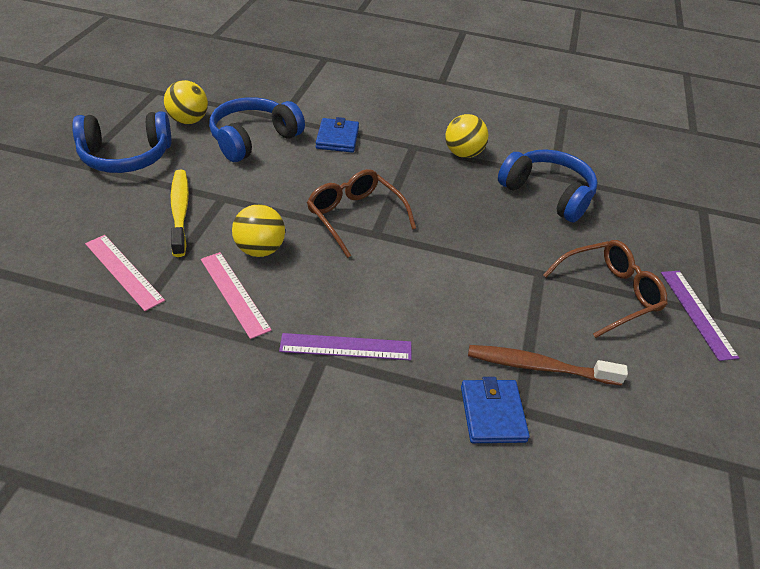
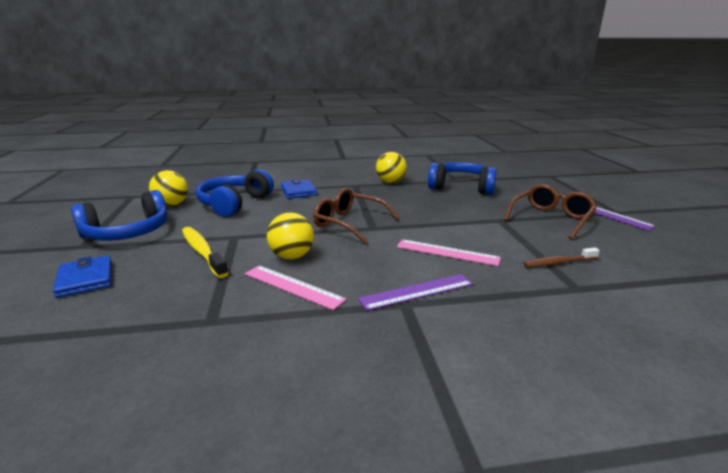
camera: 20 degrees left, 20 degrees down
pink ruler [85,235,165,311] -> pink ruler moved to [397,239,501,266]
blue wallet [461,377,530,443] -> blue wallet moved to [53,255,112,298]
brown toothbrush [468,345,628,385] -> brown toothbrush [523,247,600,267], size x0.65

